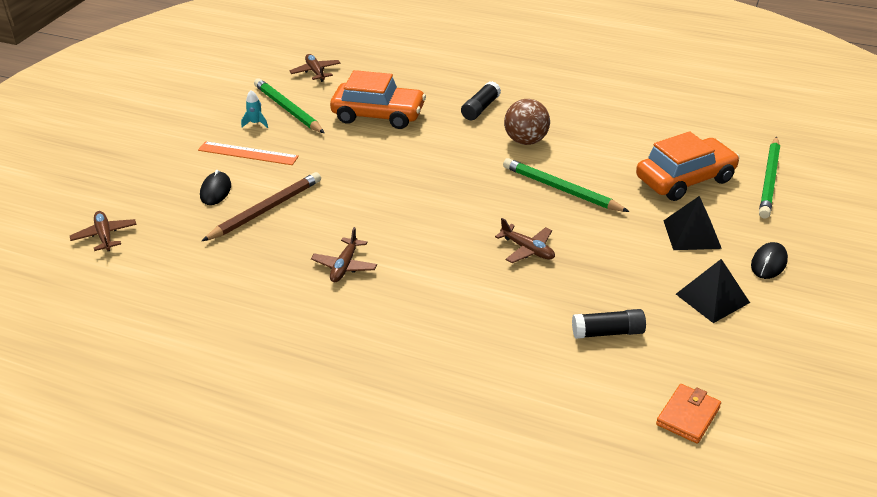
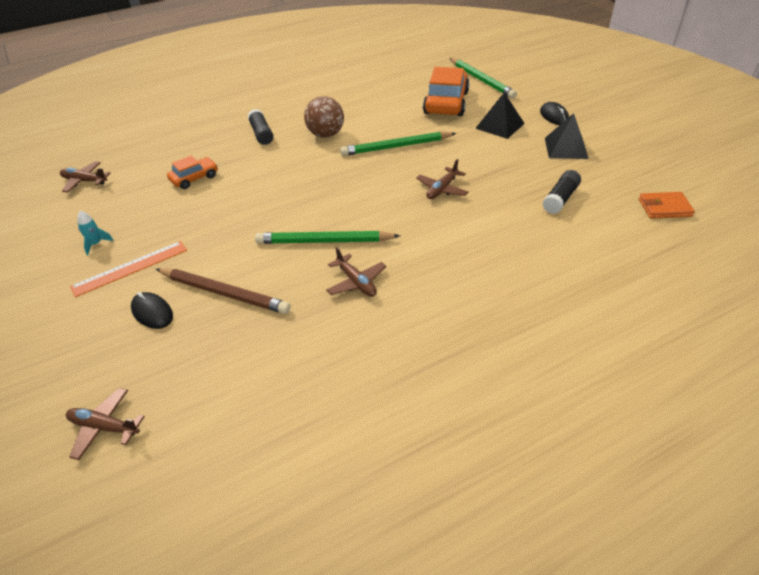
camera: 50 degrees left, 5 degrees up
brown pencil [202,172,321,241] -> brown pencil turned 120 degrees clockwise [156,268,291,314]
green pencil [254,78,325,133] -> green pencil moved to [255,231,400,244]
orange car [330,70,426,129] -> orange car [167,155,218,189], size x0.54
brown plane [495,218,555,263] -> brown plane turned 135 degrees clockwise [416,159,469,199]
orange wallet [656,384,721,444] -> orange wallet turned 75 degrees counterclockwise [639,192,695,219]

